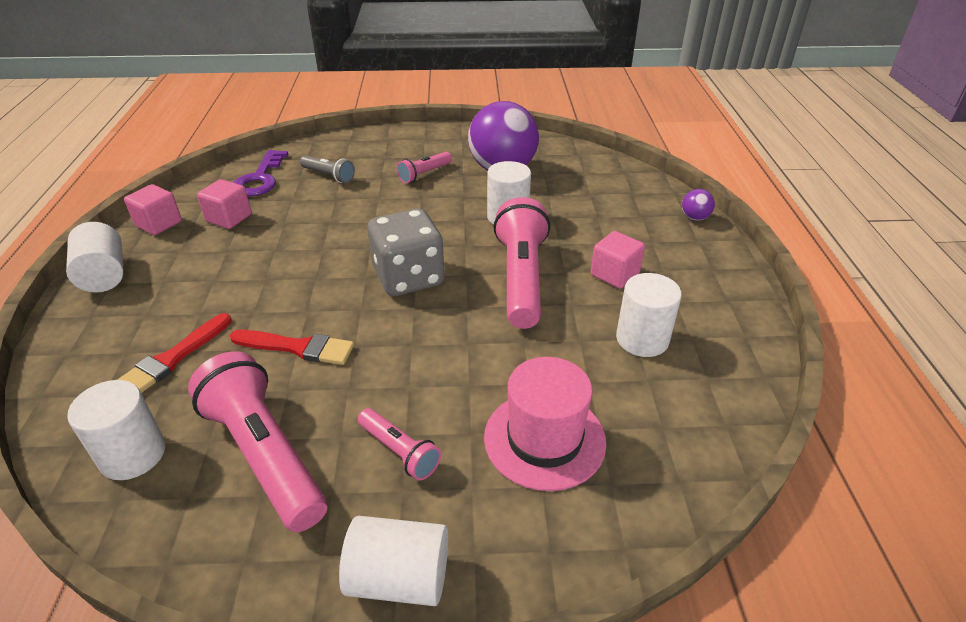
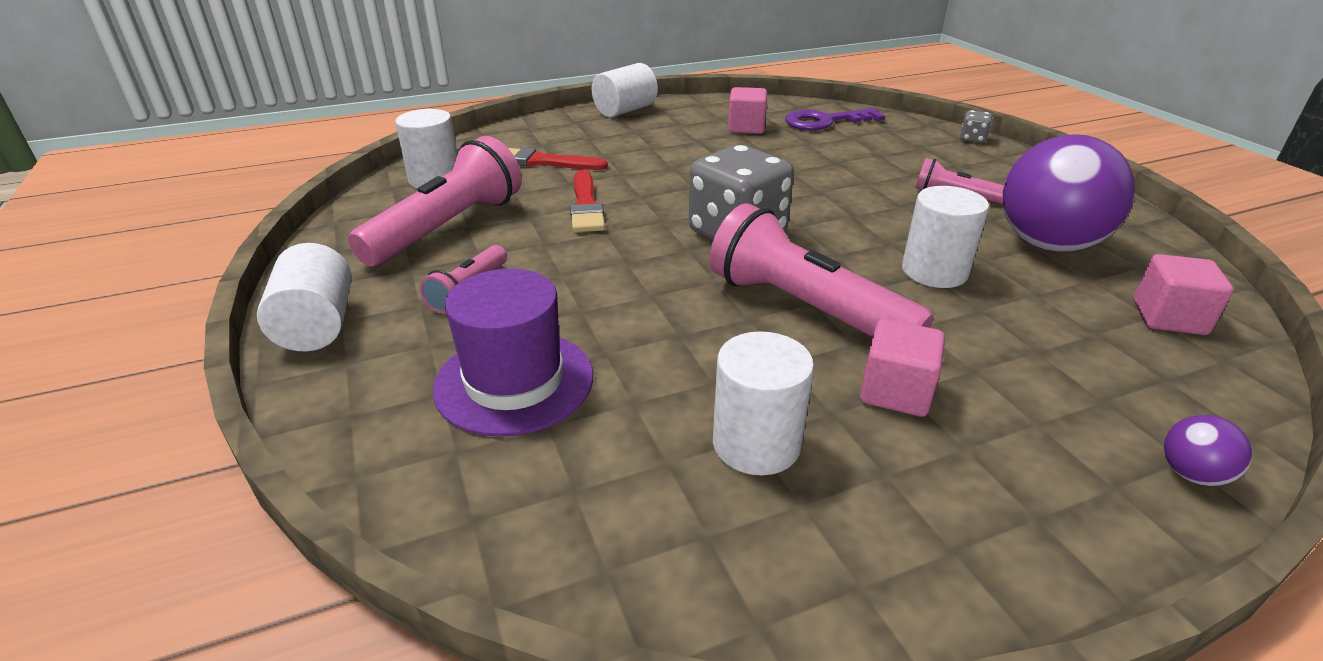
camera: 70 degrees right, 5 degrees down
pink cube [124,184,182,235] -> pink cube moved to [1134,254,1234,335]
grey flashlight [300,155,355,183] -> none
pink hat [484,357,606,491] -> purple hat [433,269,593,437]
pink flashlight [493,197,550,329] -> pink flashlight turned 120 degrees counterclockwise [710,203,934,337]
none -> grey dice [960,110,992,143]

